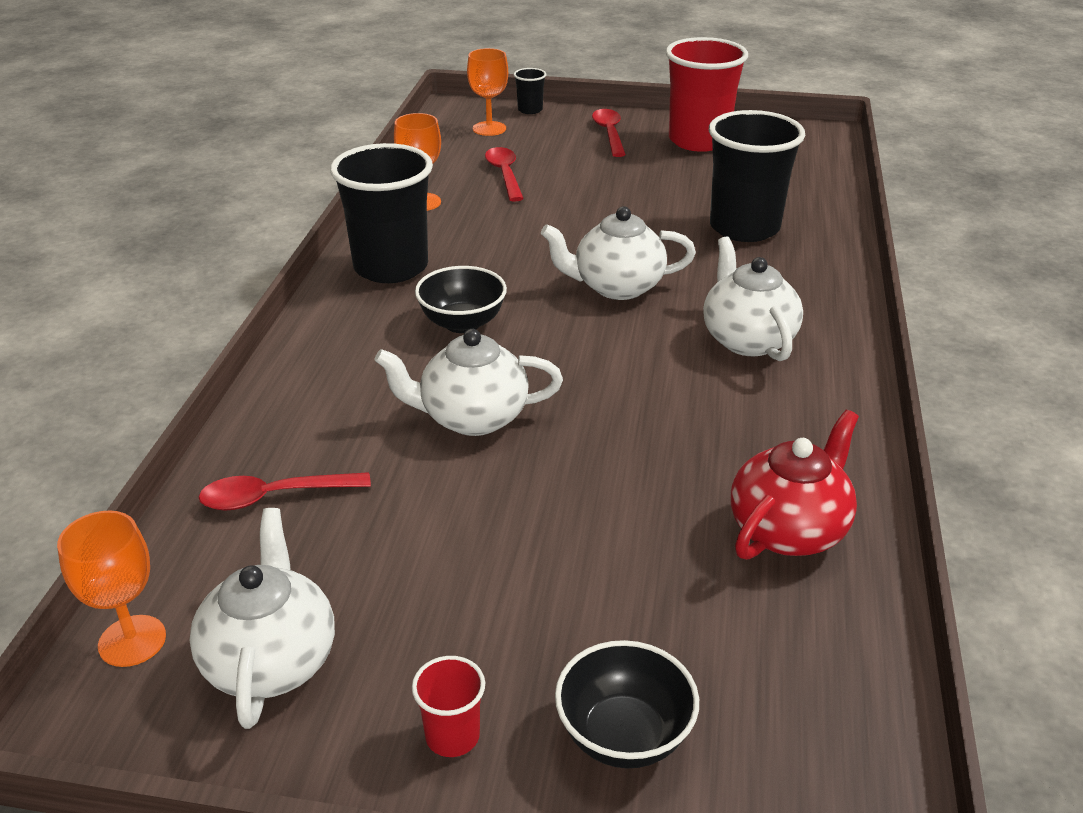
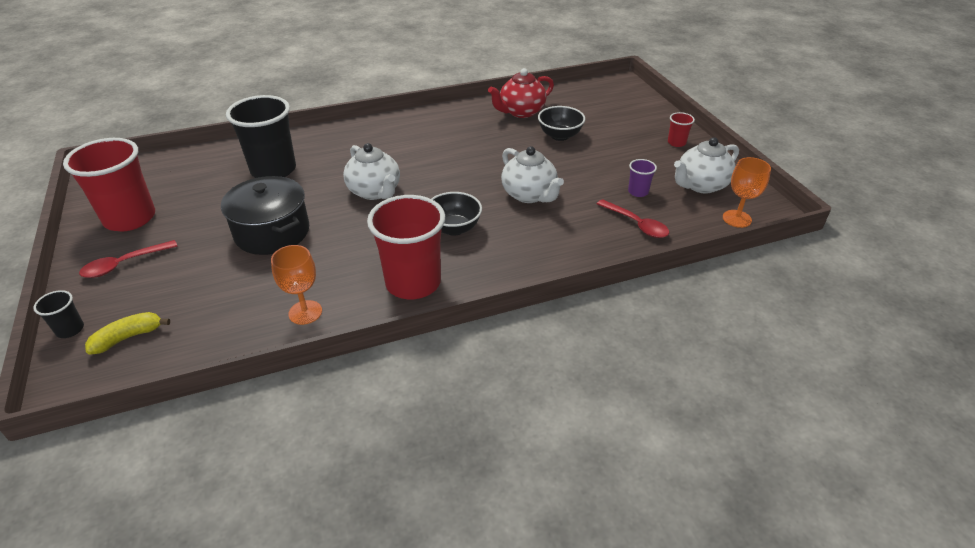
camera: 120 degrees left, 5 degrees up
black cup [330,143,433,283] -> red cup [367,195,445,299]
orange goblet [467,48,508,136] -> yellow banana [85,312,170,355]
red spoon [485,147,524,202] -> none
black bowl [555,640,699,768] -> black bowl moved to [538,106,585,141]
white teapot [703,237,803,361] -> none
red teapot [731,410,859,560] -> red teapot turned 45 degrees counterclockwise [488,68,554,118]
none -> black pot [221,176,309,255]
none -> purple cup [628,159,657,197]

